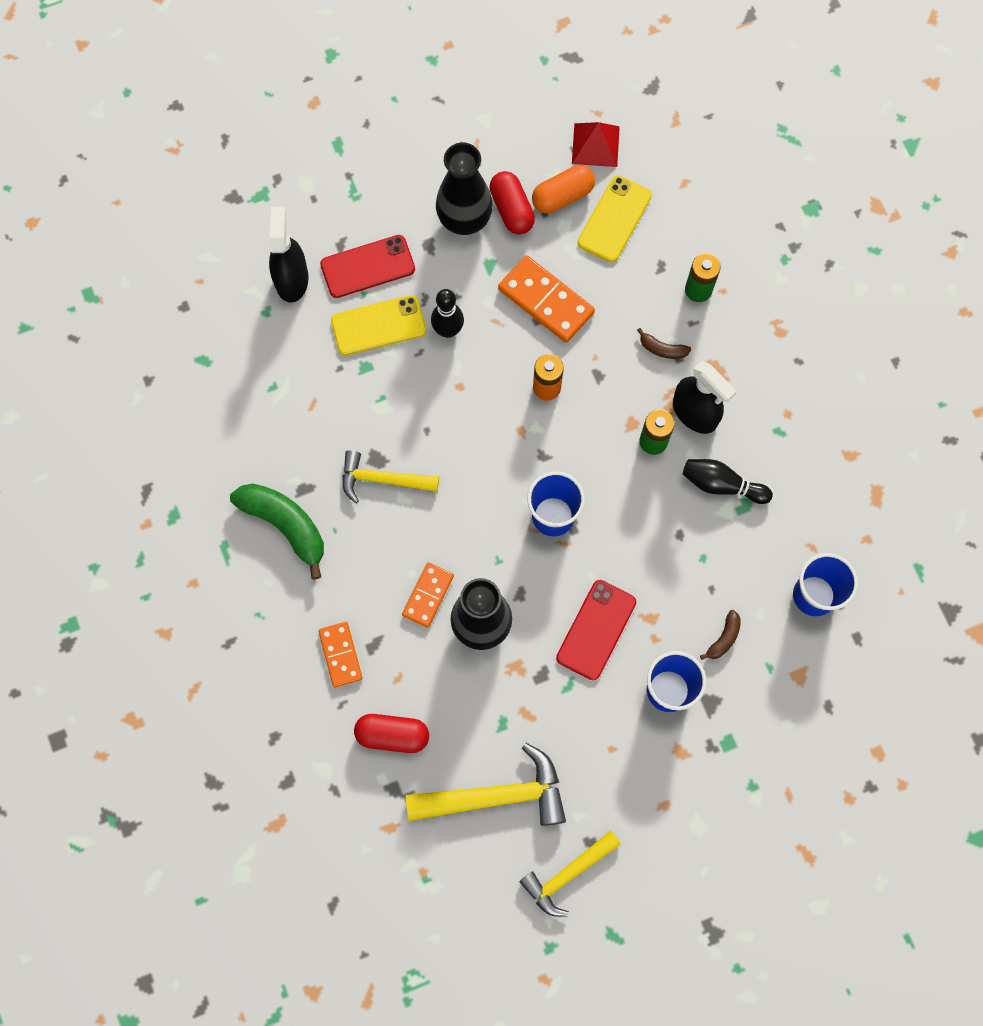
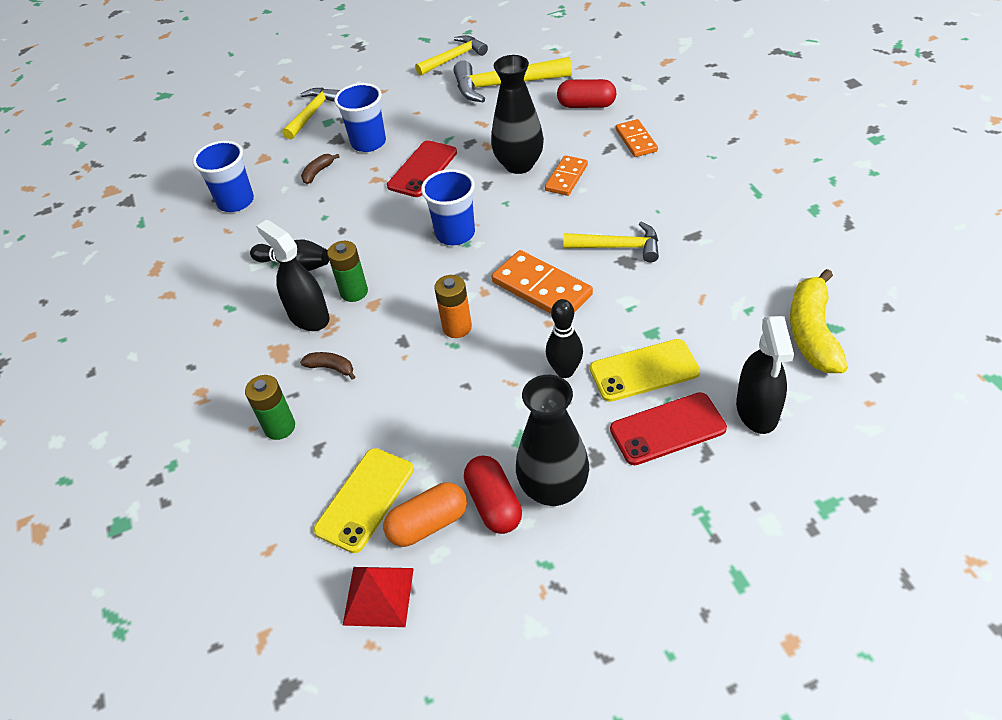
camera: 175 degrees left, 25 degrees down
green banana [230,484,324,580] -> none
orange domino [498,255,595,343] -> orange domino moved to [492,250,593,314]
none -> yellow hammer [282,88,340,140]
none -> yellow banana [790,269,848,373]

